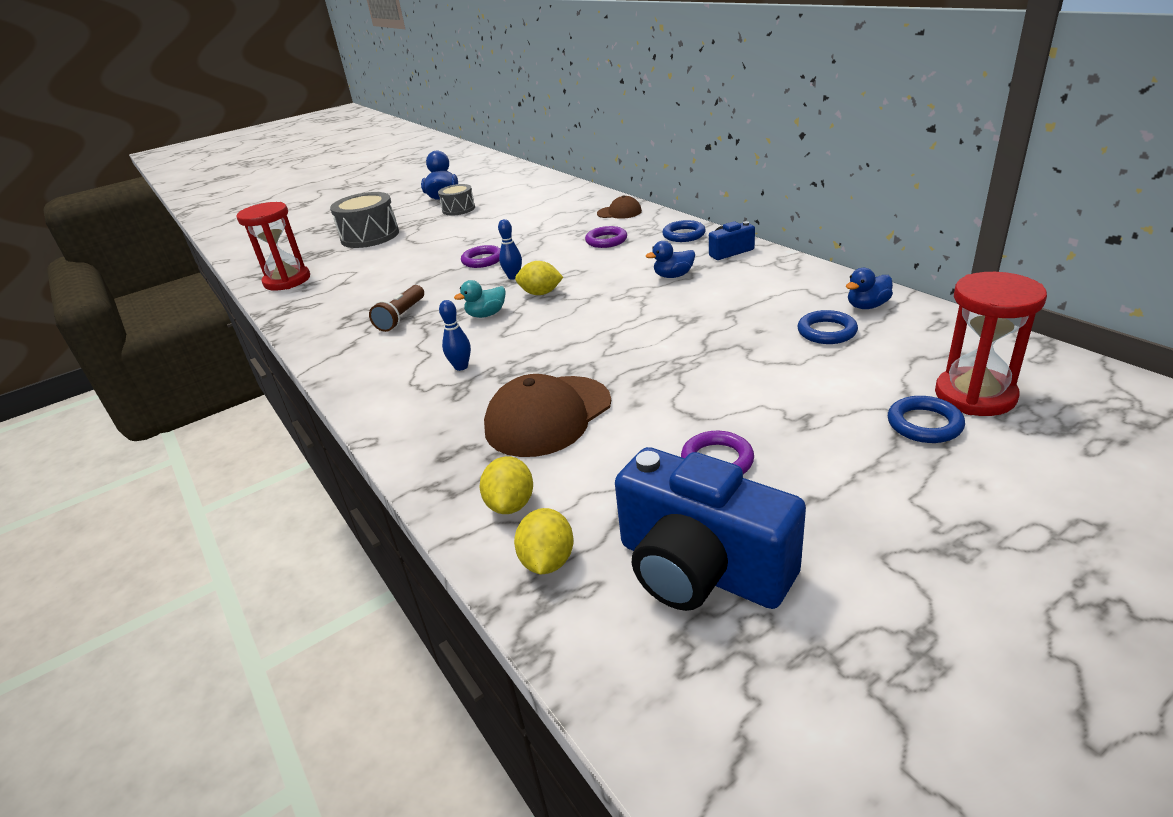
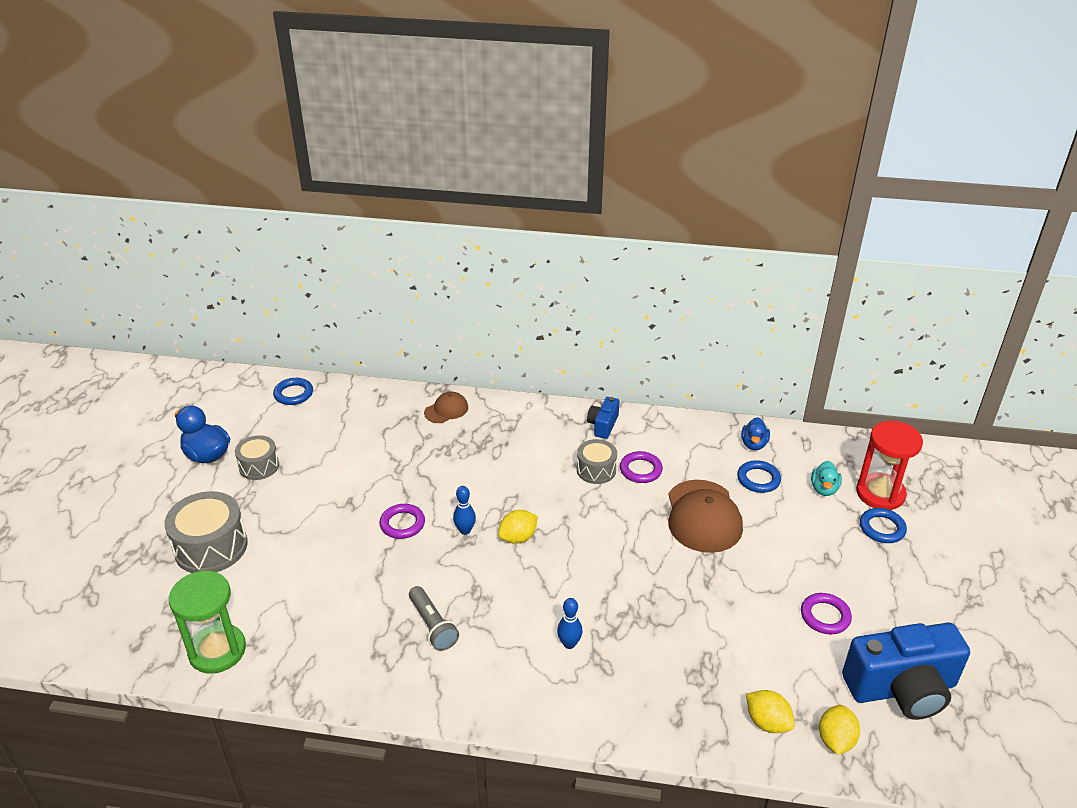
camera: 50 degrees left, 5 degrees up
red hourglass [236,202,310,291] -> green hourglass [169,570,246,673]
brown flashlight [369,285,424,332] -> grey flashlight [409,586,459,651]
turquoise duck [454,280,506,318] -> turquoise duck moved to [811,461,842,496]
brown cap [484,374,611,457] -> brown cap moved to [668,480,743,553]
yellow lemon [514,508,574,574] -> yellow lemon turned 60 degrees clockwise [819,705,860,755]
purple ring [585,226,627,248] -> purple ring moved to [620,451,663,483]
blue duck [646,241,695,278] -> grey drum [577,439,617,484]
blue ring [662,220,706,242] -> blue ring moved to [273,378,313,405]

